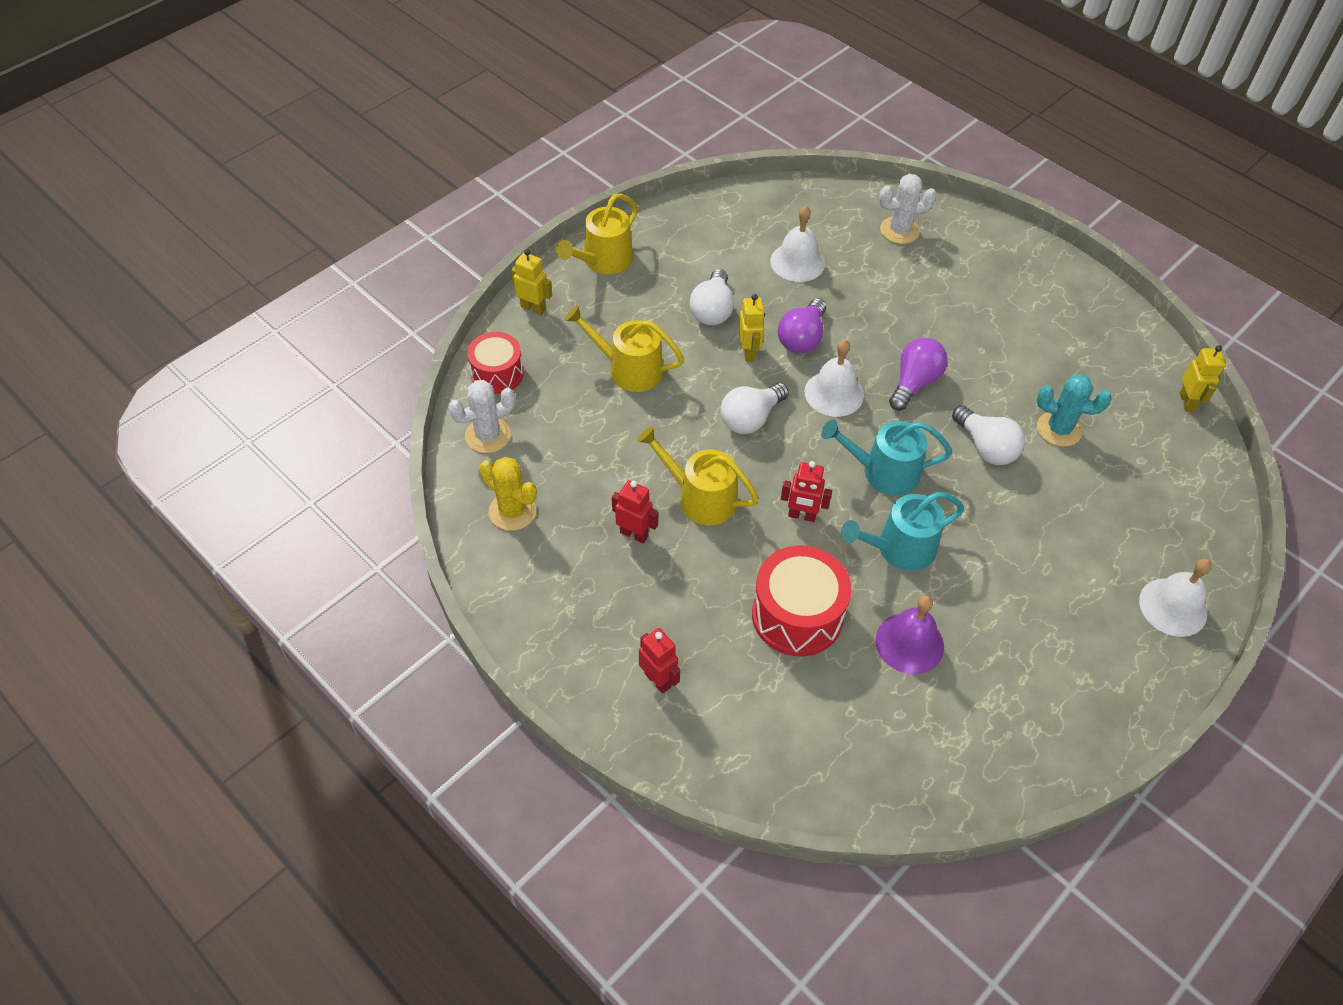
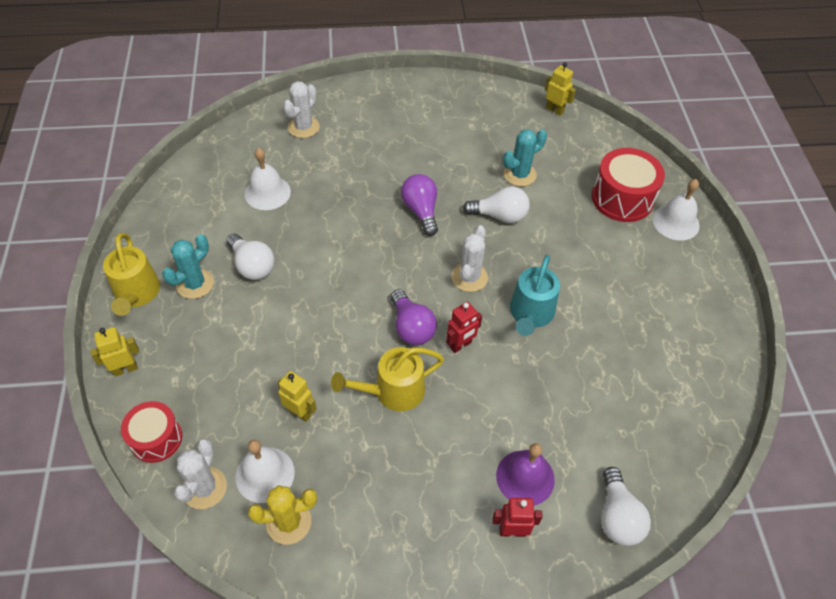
camera: 50 degrees left, 0 degrees up
yellow watering can [565,305,684,392] -> none
red robot [612,480,658,544] -> none
white light bulb [720,383,789,434] -> white light bulb moved to [601,467,651,546]
yellow robot [738,294,765,362] -> yellow robot moved to [278,371,317,422]
red drum [752,545,851,657] -> red drum moved to [592,148,665,222]
purple light bulb [778,298,826,354] -> purple light bulb moved to [391,289,437,345]
white bell [804,339,864,417] -> white bell moved to [235,440,295,503]
turquoise watering can [821,419,952,496] -> white cactus [451,225,488,292]
purple bell [876,595,944,674] -> purple bell moved to [496,443,555,505]
none -> turquoise cactus [162,234,214,299]

